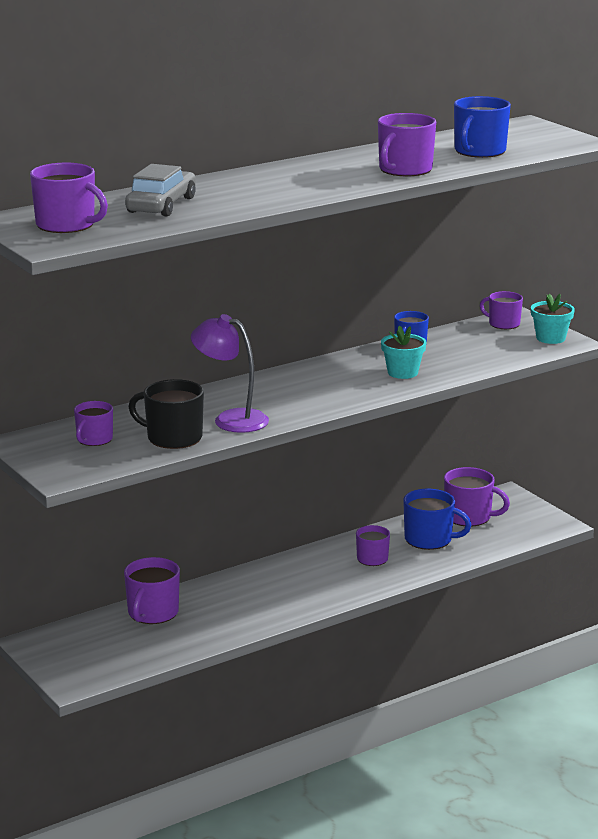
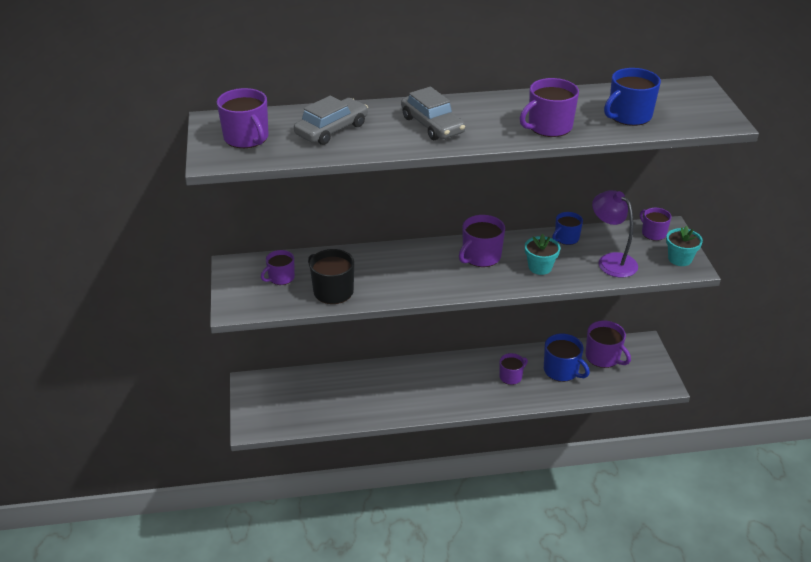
camera: 25 degrees right, 15 degrees up
purple mug [124,557,180,624] -> purple mug moved to [459,215,505,267]
purple lamp [191,314,269,433] -> purple lamp moved to [592,190,638,278]
none -> grey car [401,87,465,140]

